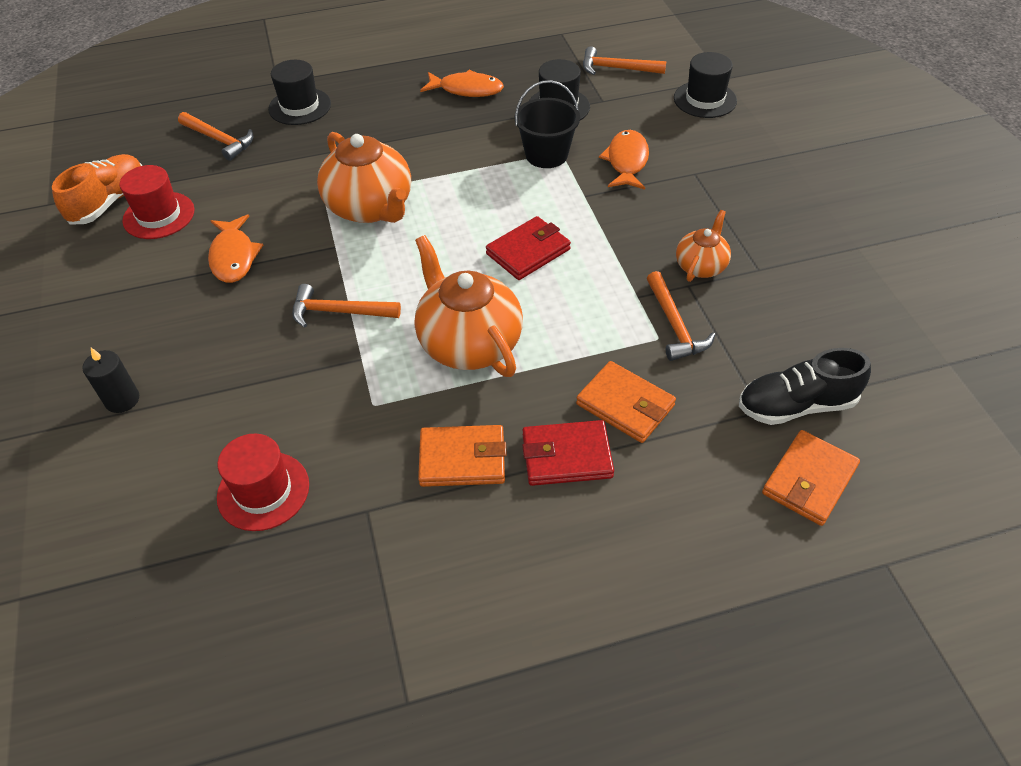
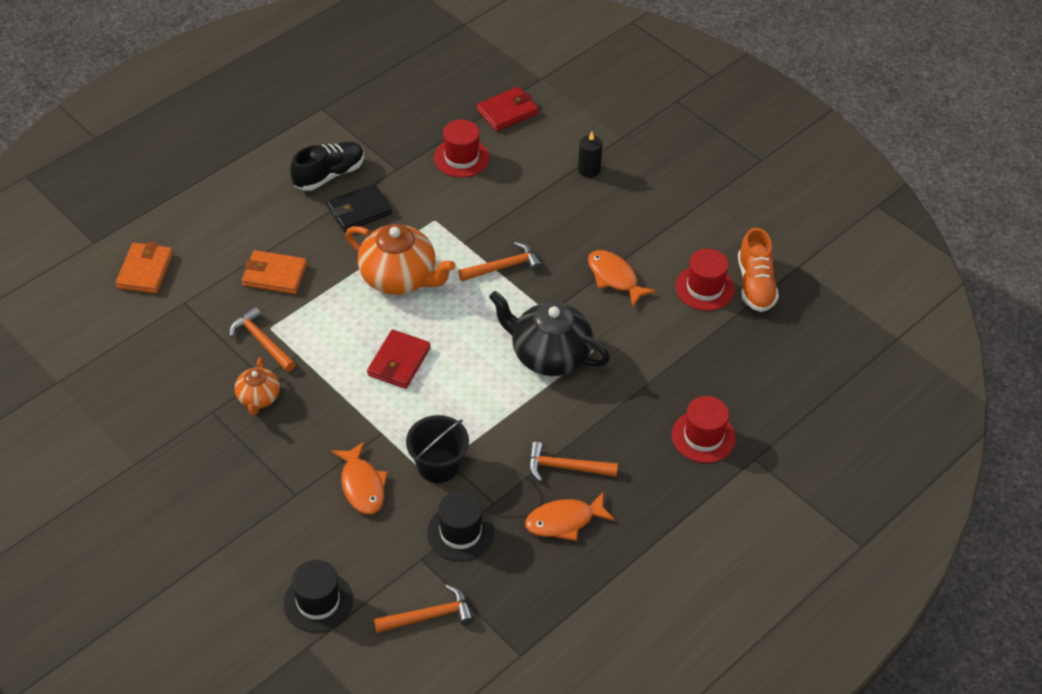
camera: 150 degrees right, 0 degrees up
orange hammer [178,112,253,161] -> orange hammer moved to [528,442,618,482]
black hat [268,60,331,125] -> red hat [672,396,736,463]
orange teapot [317,132,411,223] -> black teapot [489,291,610,376]
orange wallet [418,425,507,487] -> black wallet [327,184,392,232]
red wallet [522,420,614,486] -> red wallet moved to [476,87,539,131]
black shoe [739,348,871,425] -> black shoe moved to [290,141,364,191]

